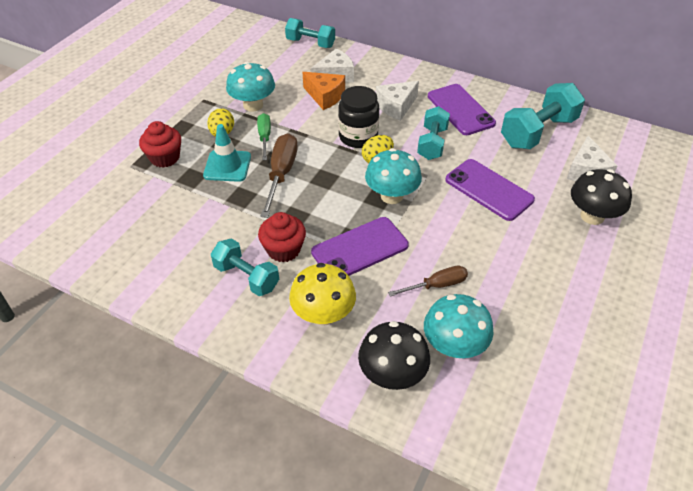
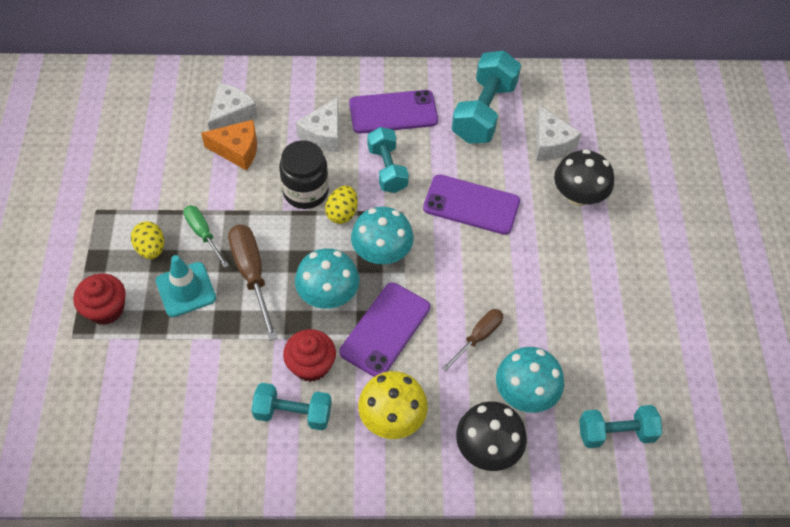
camera: 30 degrees left, 10 degrees up
turquoise mushroom [226,62,275,112] -> turquoise mushroom moved to [295,248,359,309]
turquoise dumbbell [285,18,335,48] -> turquoise dumbbell moved to [579,405,662,448]
purple phone [428,84,496,135] -> purple phone turned 45 degrees counterclockwise [349,90,438,134]

